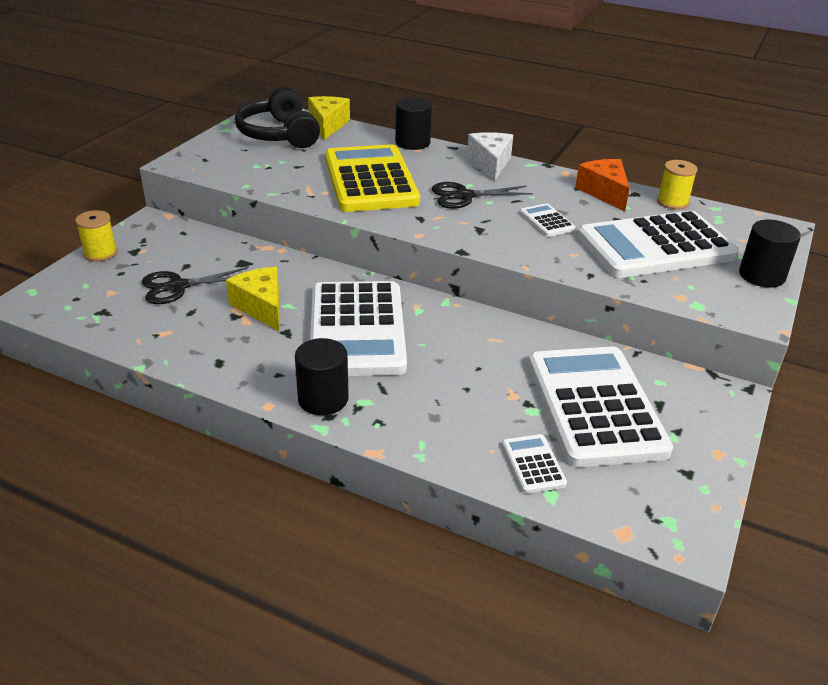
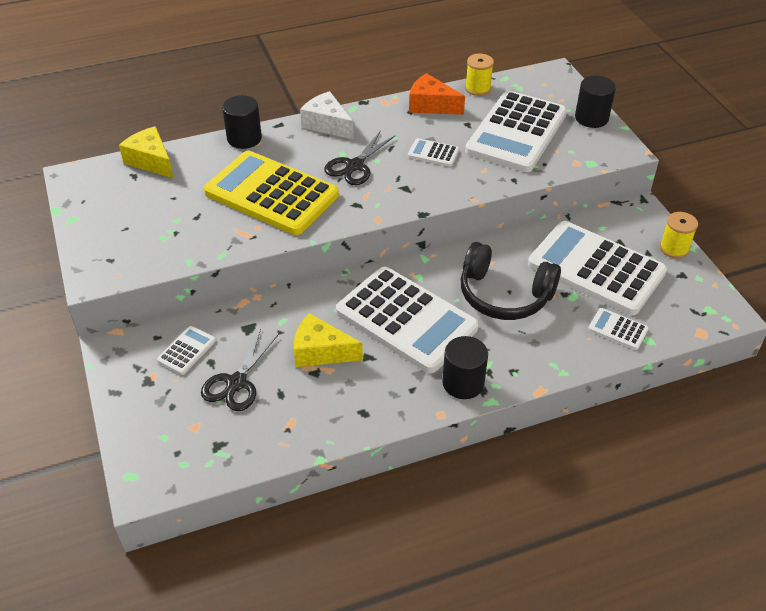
camera: 45 degrees left, 10 degrees up
yellow spool [75,210,117,262] -> yellow spool moved to [660,212,698,259]
black headphones [235,87,320,148] -> black headphones moved to [461,242,561,320]
none -> white calculator [157,326,216,375]

